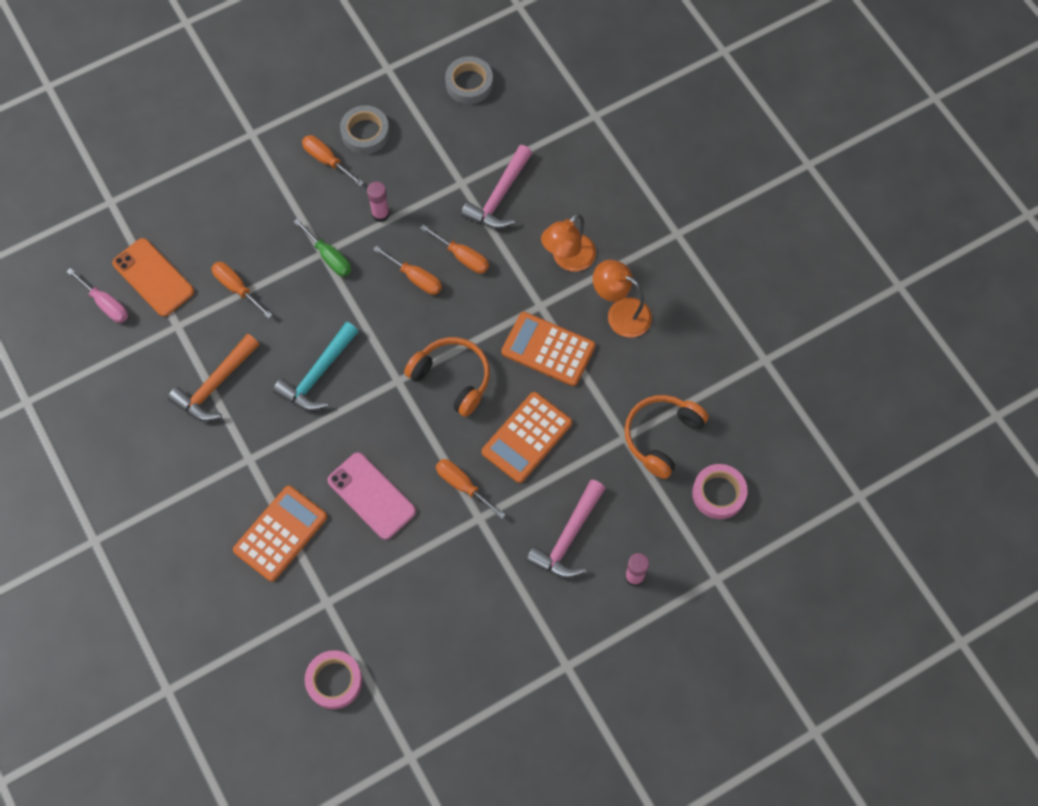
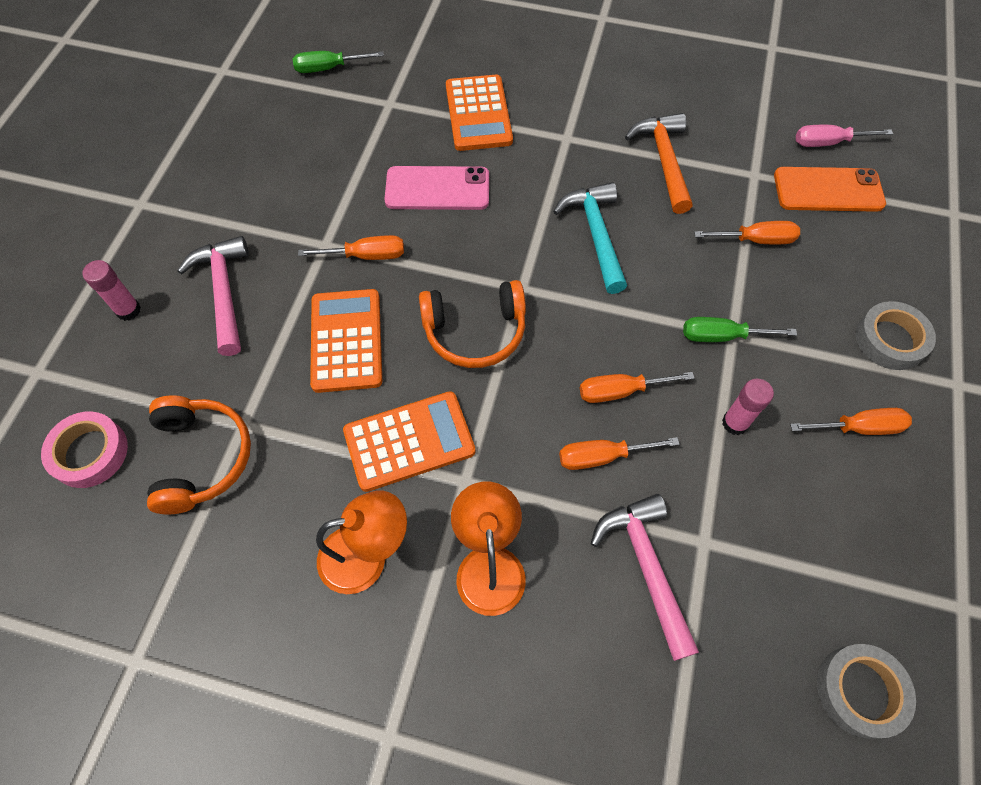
camera: 135 degrees right, 5 degrees down
pink tape [305,650,362,709] -> green screwdriver [292,51,384,73]
grey tape [340,105,390,154] -> grey tape moved to [856,301,936,370]

